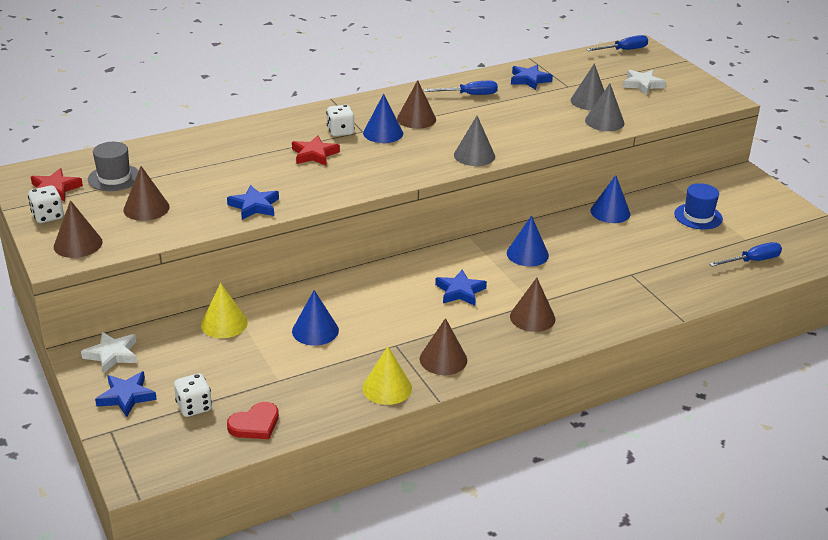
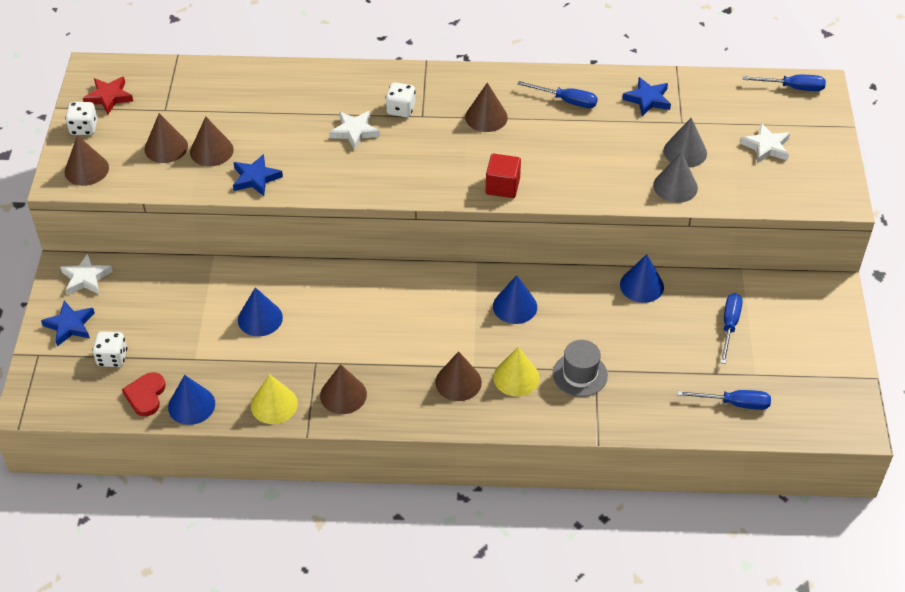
camera: 30 degrees right, 15 degrees up
grey hat [88,142,139,191] -> grey hat moved to [553,340,608,397]
yellow cone [201,283,248,338] -> yellow cone moved to [493,347,540,397]
red heart [227,402,279,439] -> red heart turned 105 degrees clockwise [122,372,165,416]
red star [292,135,340,166] -> white star [329,111,380,150]
blue cone [363,94,403,143] -> blue cone moved to [168,375,215,425]
blue star [435,270,487,306] -> none
grey cone [454,116,495,166] -> red cube [486,154,521,198]
blue hat [674,183,723,230] -> blue screwdriver [720,293,743,364]
none -> brown cone [190,116,234,167]

